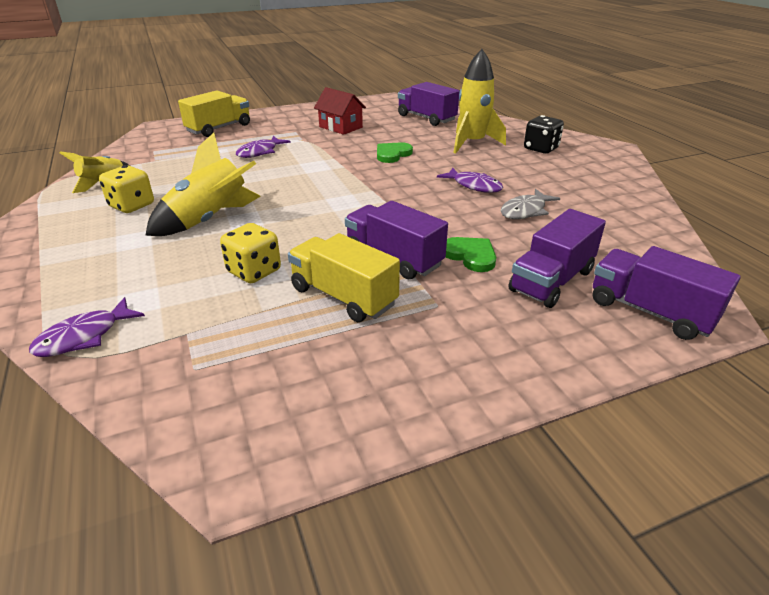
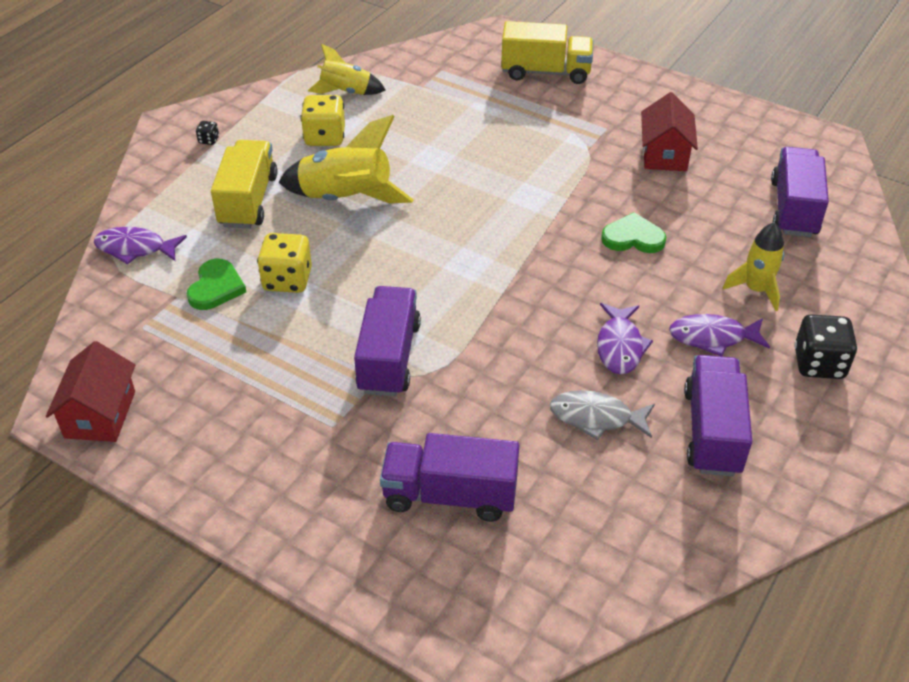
camera: 55 degrees right, 10 degrees up
purple fish [236,136,291,158] -> purple fish moved to [669,314,770,357]
yellow truck [288,233,400,322] -> yellow truck moved to [211,140,277,229]
green heart [446,237,496,272] -> green heart moved to [187,259,246,310]
yellow rocket [454,49,506,153] -> yellow rocket [723,222,784,311], size x0.62
purple truck [593,246,741,340] -> purple truck moved to [684,355,752,477]
none -> red house [46,341,136,442]
none -> black dice [196,121,219,145]

